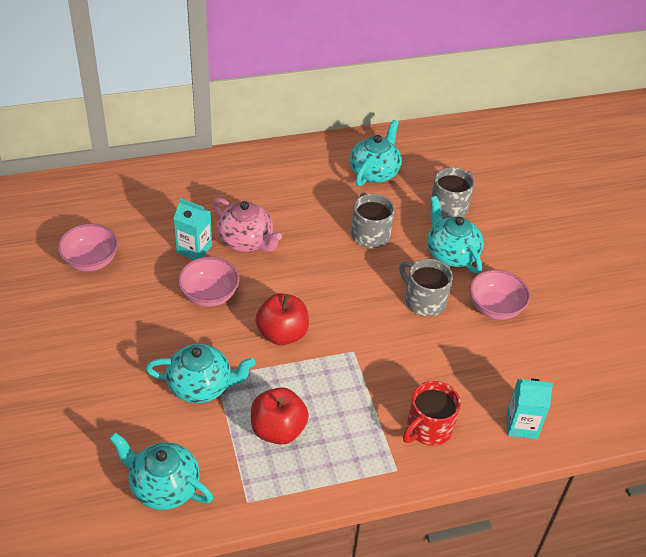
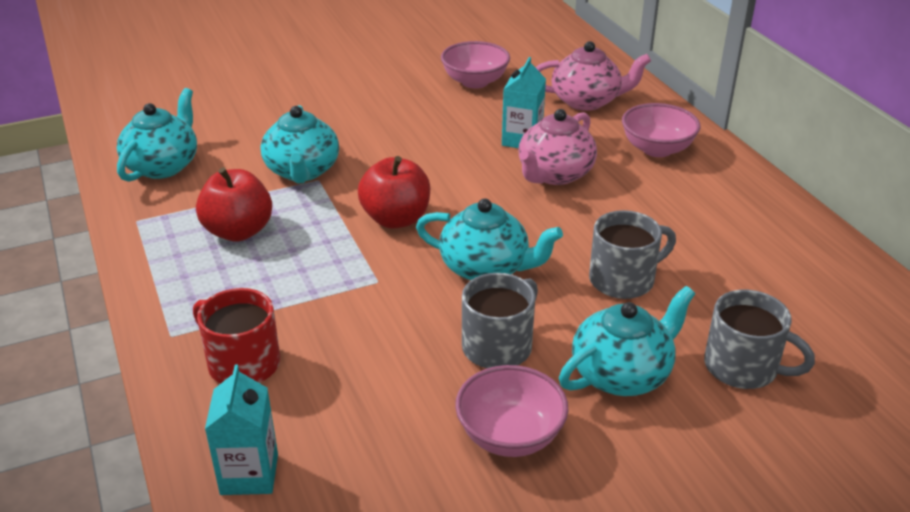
camera: 85 degrees right, 10 degrees down
pink bowl [178,257,240,307] -> pink bowl moved to [622,103,700,157]
turquoise teapot [350,120,402,186] -> turquoise teapot moved to [416,199,563,281]
none -> pink teapot [535,41,651,111]

